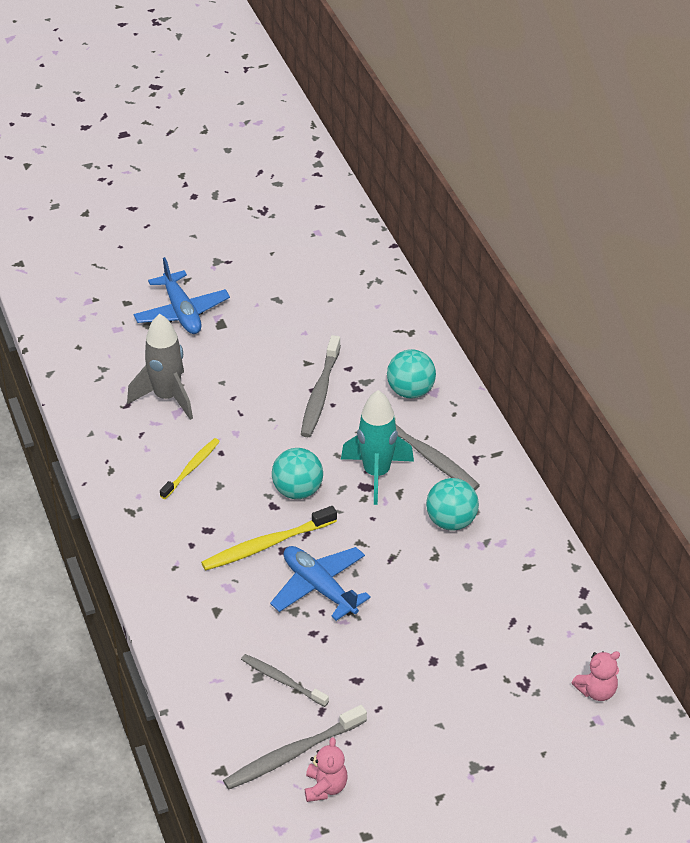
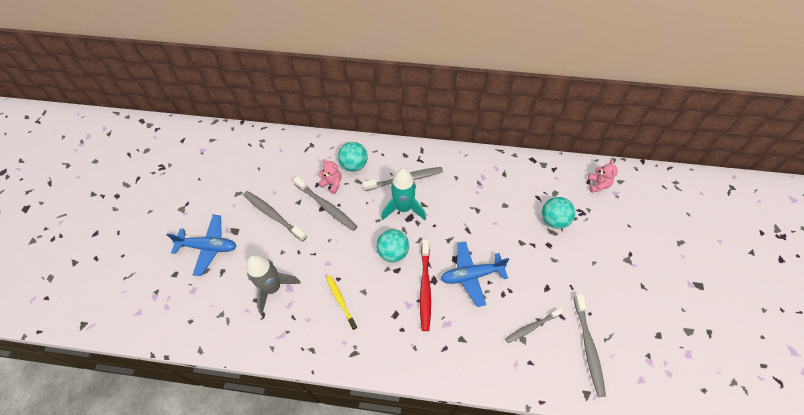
camera: 60 degrees left, 15 degrees up
yellow toothbrush [201,506,337,570] -> red toothbrush [420,240,431,331]
pink teddy bear [305,737,348,802] -> pink teddy bear moved to [318,159,341,194]
turquoise ball [426,478,479,531] -> turquoise ball moved to [542,197,575,229]
none -> grey toothbrush [243,191,307,241]

